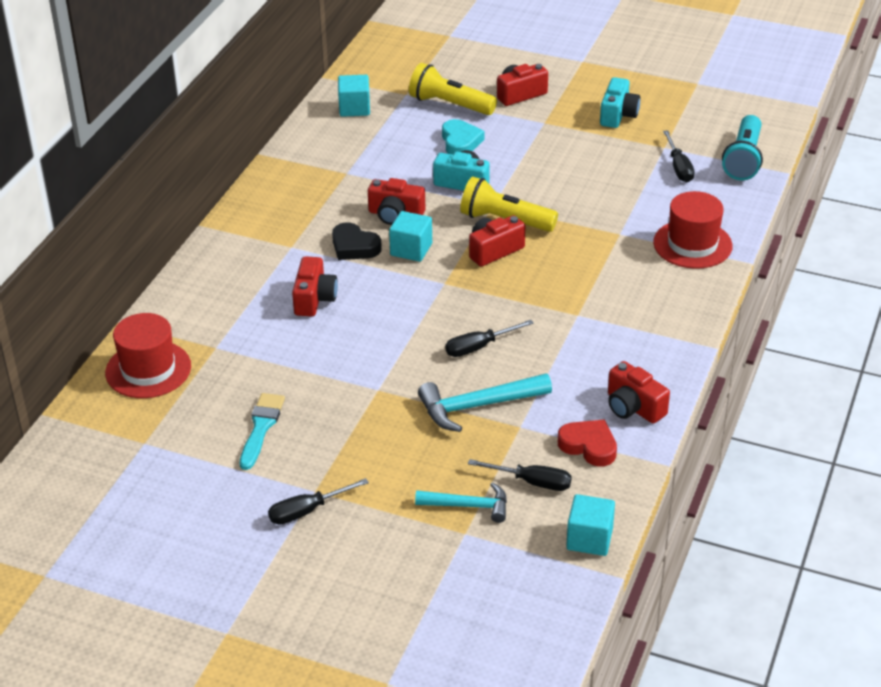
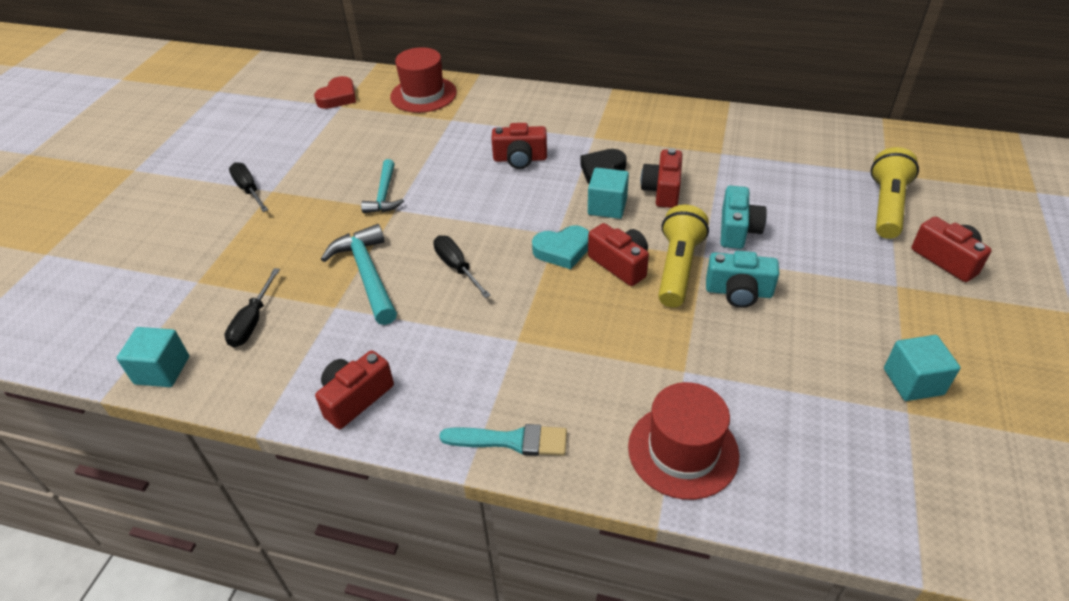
camera: 85 degrees right, 5 degrees up
turquoise brush [240,393,285,470] -> turquoise brush moved to [439,424,567,456]
turquoise cube [338,75,370,117] -> turquoise cube moved to [884,335,960,401]
turquoise hammer [415,482,507,523] -> turquoise hammer moved to [361,159,404,213]
turquoise heart [442,119,485,155] -> turquoise heart moved to [532,225,589,269]
red heart [558,420,617,466] -> red heart moved to [314,76,356,109]
turquoise camera [600,77,640,128] -> turquoise camera moved to [706,251,779,308]
black screwdriver [663,130,695,182] -> none
turquoise flashlight [722,115,763,180] -> none

